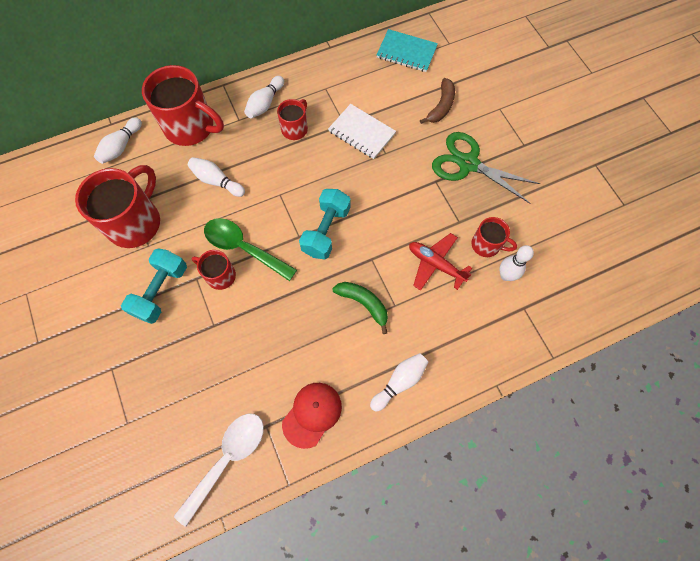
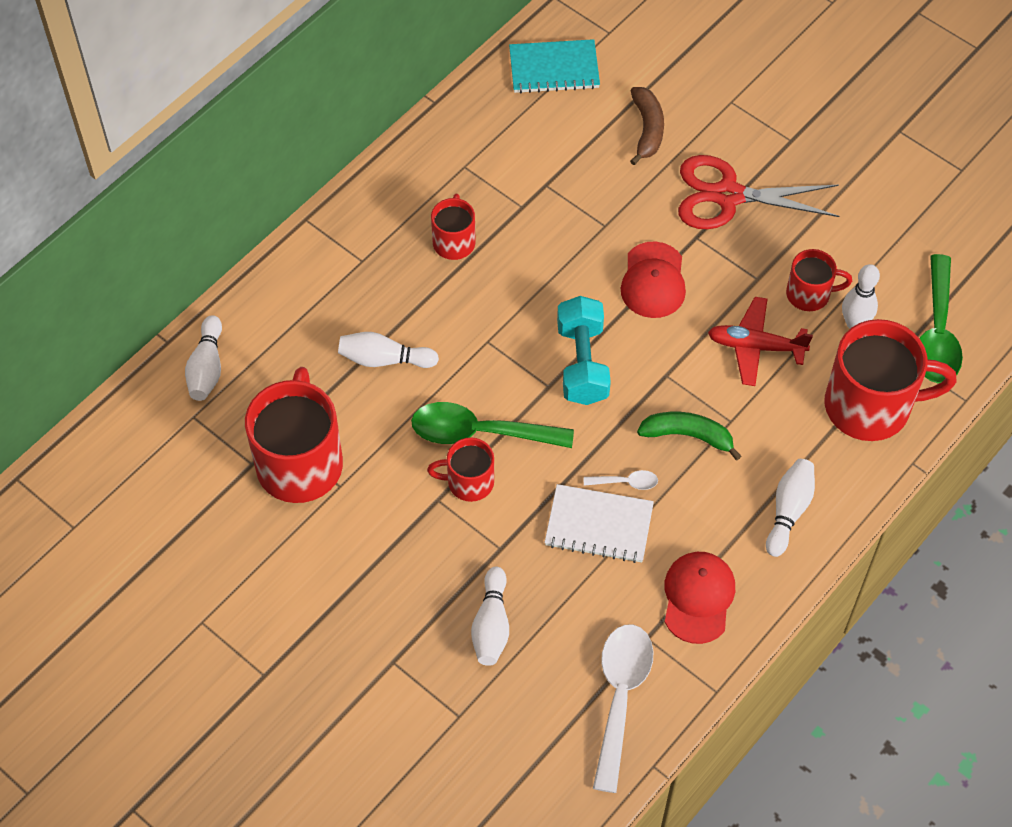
camera: 25 degrees left, 10 degrees down
turquoise dumbbell [121,248,187,324] -> none
red mug [142,65,224,146] -> red mug moved to [825,319,957,441]
white bowling pin [244,76,284,118] -> white bowling pin moved to [471,567,509,666]
white notebook [328,104,396,159] -> white notebook moved to [544,484,654,563]
green scissors [432,132,540,203] -> red scissors [678,155,839,229]
none -> white spoon [584,470,658,490]
none -> red cap [621,241,686,318]
none -> green spoon [919,254,963,383]

